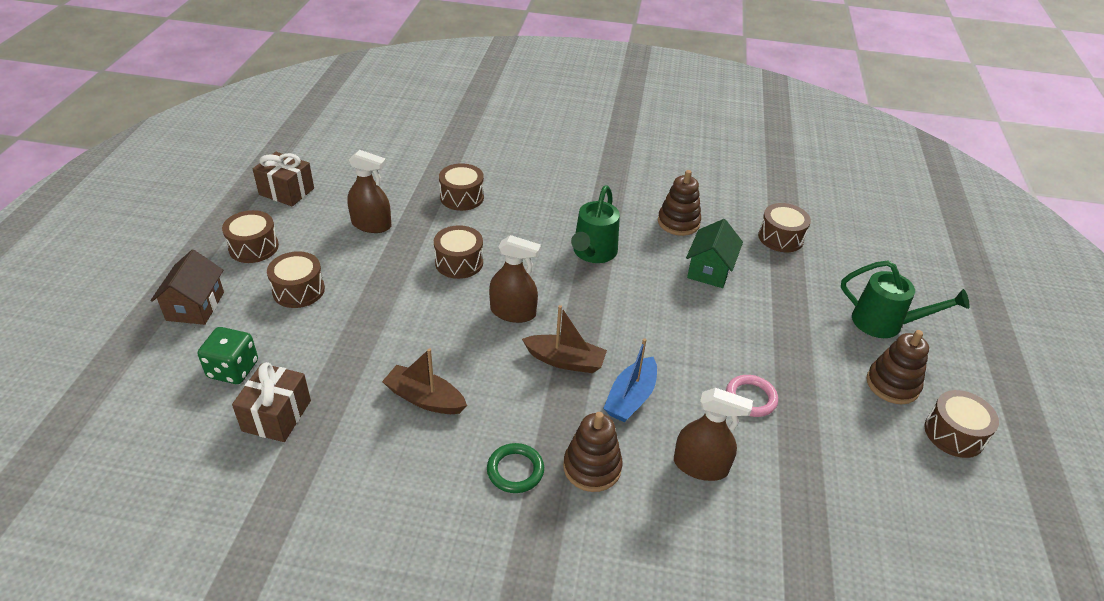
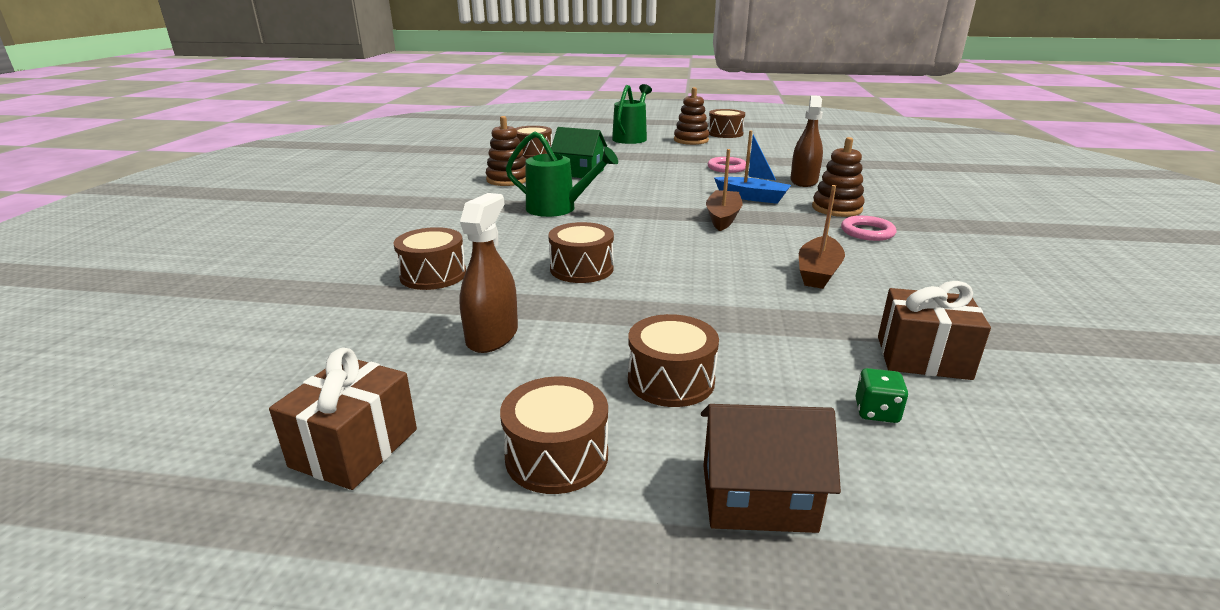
camera: 90 degrees left, 15 degrees down
green dice [198,327,258,384] -> green dice [856,368,908,423], size x0.59
green ring [487,443,544,493] -> pink ring [841,216,896,241]
brown spray bottle [489,235,541,323] -> none

